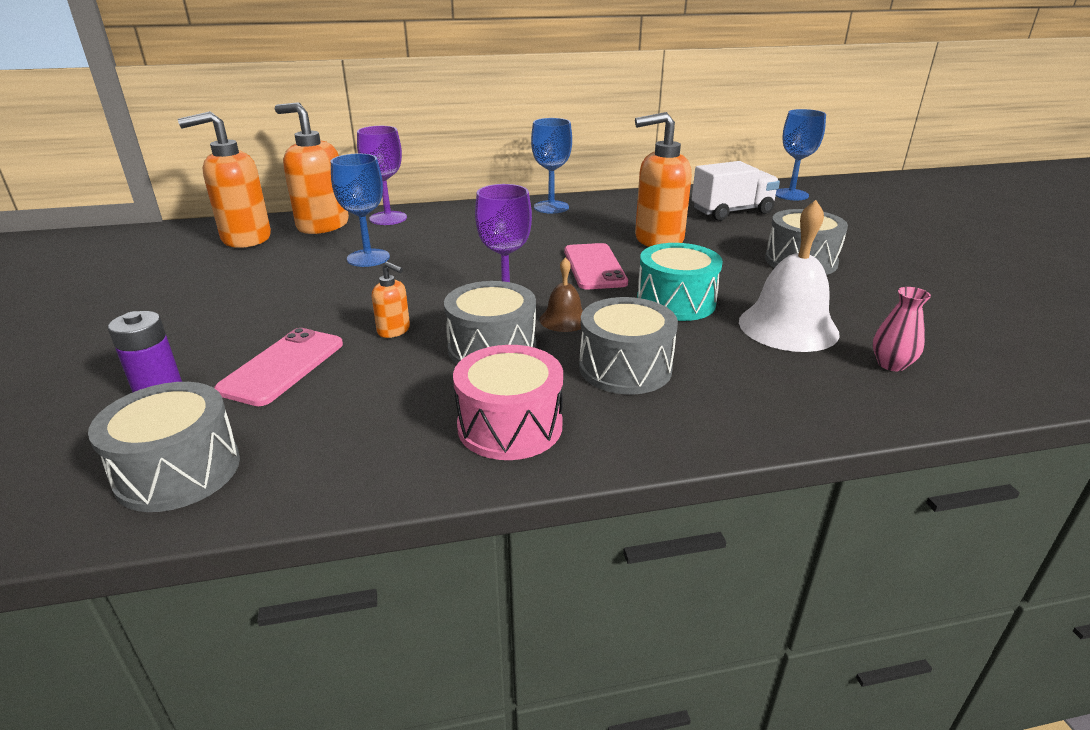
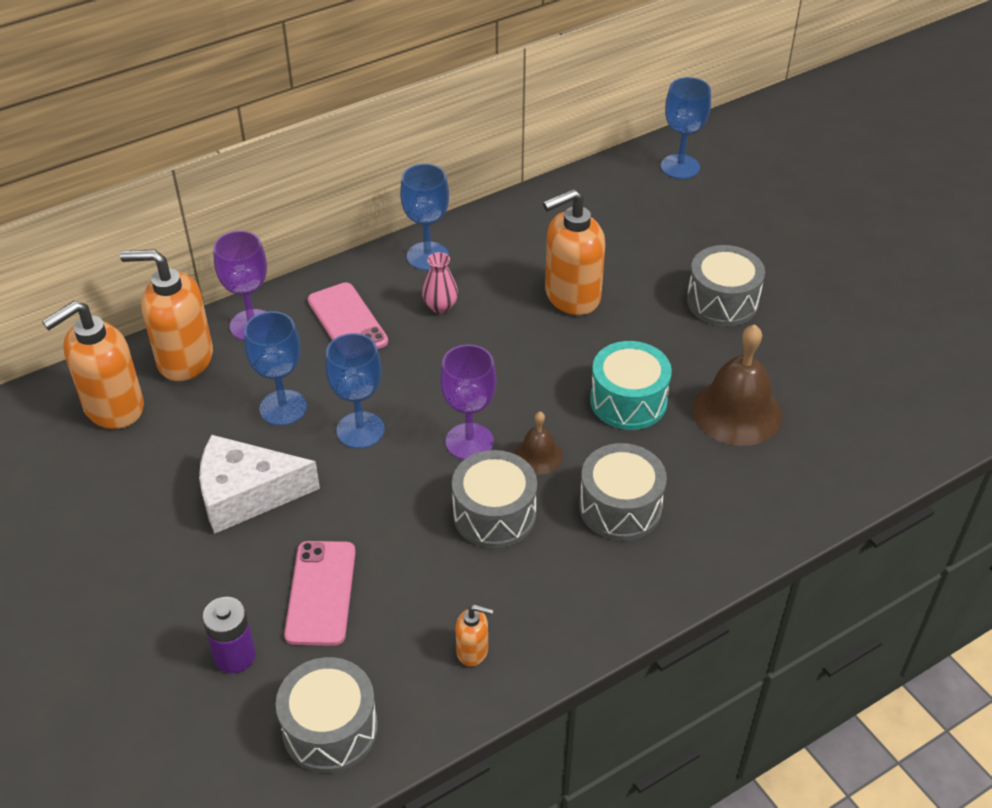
camera: 20 degrees left, 15 degrees up
orange soap dispenser [372,262,410,338] -> orange soap dispenser moved to [455,605,493,666]
pink drum [453,345,563,460] -> none
pink phone [564,243,628,289] -> pink phone moved to [308,283,388,349]
white truck [692,161,780,221] -> none
white bell [739,200,840,352] -> brown bell [692,324,782,446]
pink vase [873,287,931,371] -> pink vase moved to [422,252,458,314]
none -> white cheese [199,435,320,534]
none -> blue goblet [325,333,385,449]

